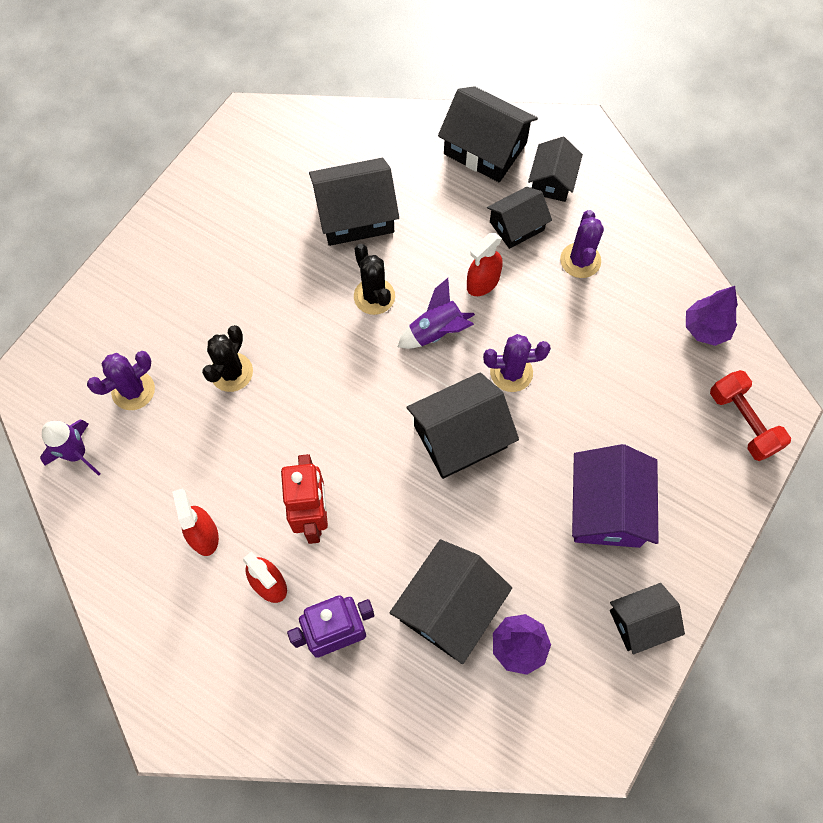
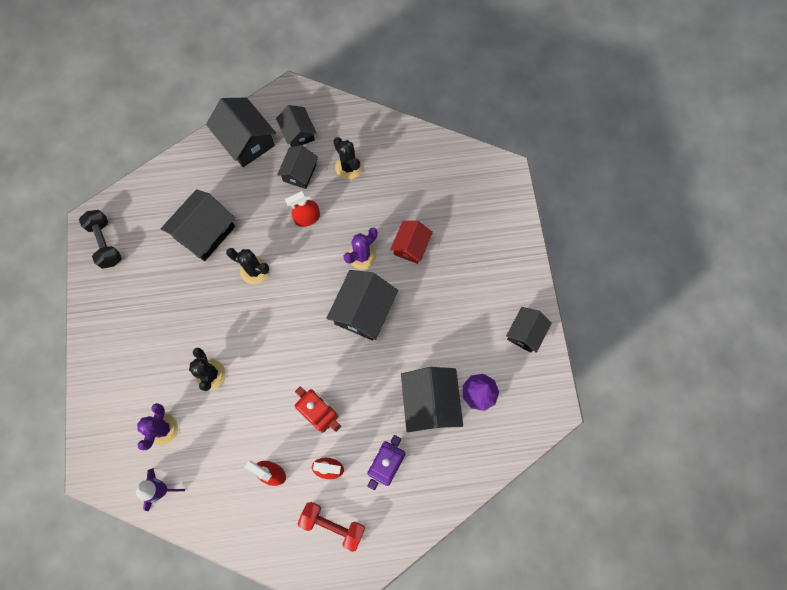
camera: 40 degrees left, 5 degrees up
purple rocket [398,278,475,349] -> none
black house [438,86,538,182] -> black house turned 60 degrees clockwise [206,97,276,167]
red spray bottle [467,233,502,296] -> red spray bottle turned 60 degrees clockwise [285,191,320,227]
purple cactus [560,210,604,278] -> black cactus [333,137,362,180]
purple house [572,444,659,548] -> none
purple tree [686,286,738,346] -> none
red dumbbell [710,370,791,461] -> red dumbbell moved to [298,502,365,552]
none -> black dumbbell [79,210,122,269]
none -> red house [390,221,433,264]

